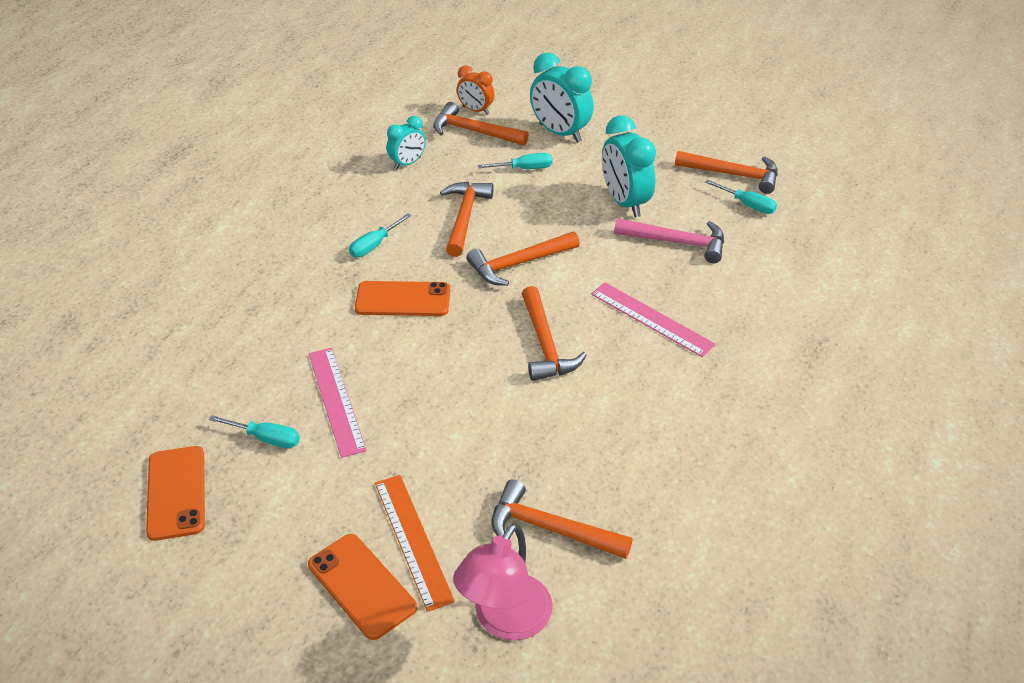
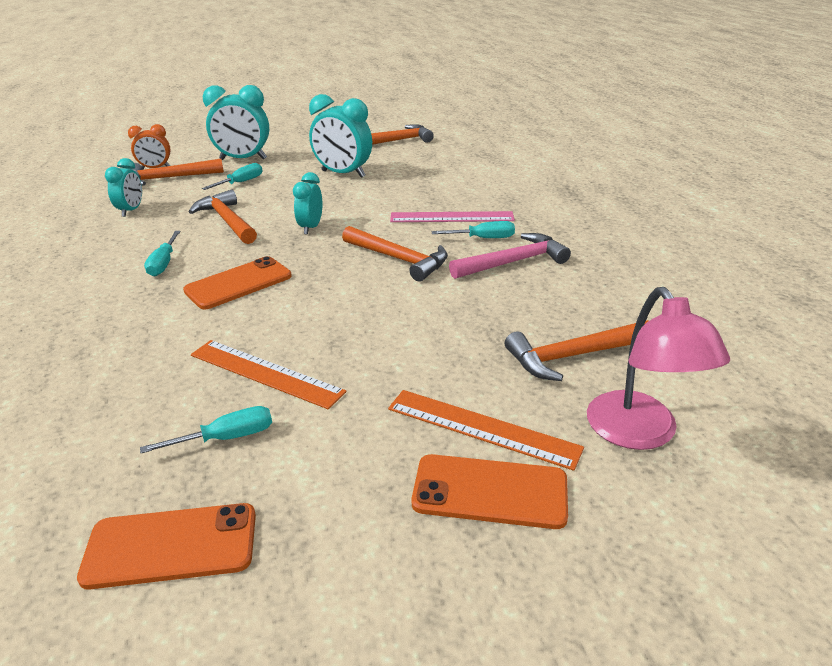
camera: 40 degrees left, 10 degrees down
orange phone [146,446,205,541] -> orange phone turned 45 degrees counterclockwise [77,503,256,590]
pink ruler [309,348,367,458] -> orange ruler [191,340,347,409]
orange hammer [466,232,580,286] -> turquoise clock [293,172,322,234]
pink hammer [614,218,724,263] -> pink hammer moved to [449,233,571,279]
turquoise screwdriver [705,180,777,214] -> turquoise screwdriver moved to [432,221,515,238]

